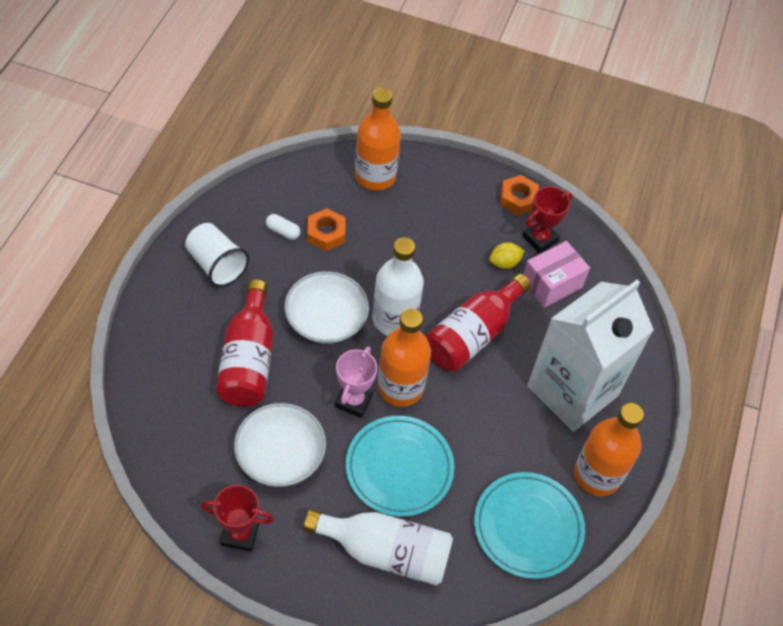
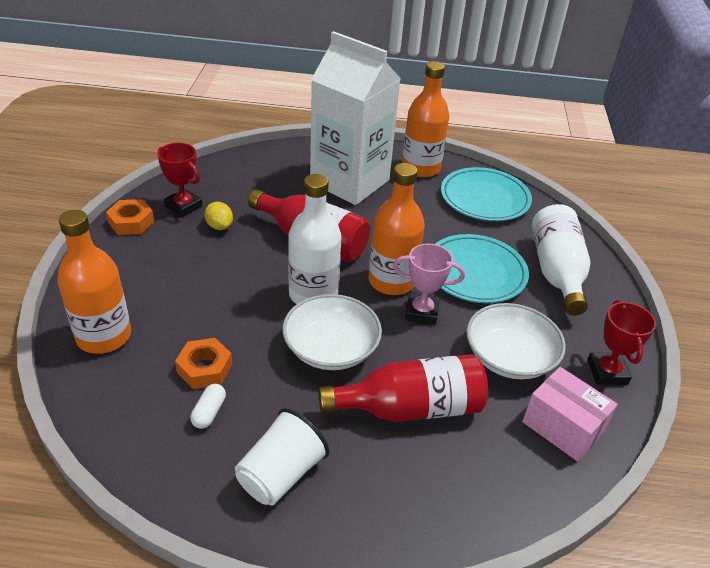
camera: 100 degrees left, 15 degrees down
pink box [523,241,590,308] -> pink box moved to [522,367,618,461]

